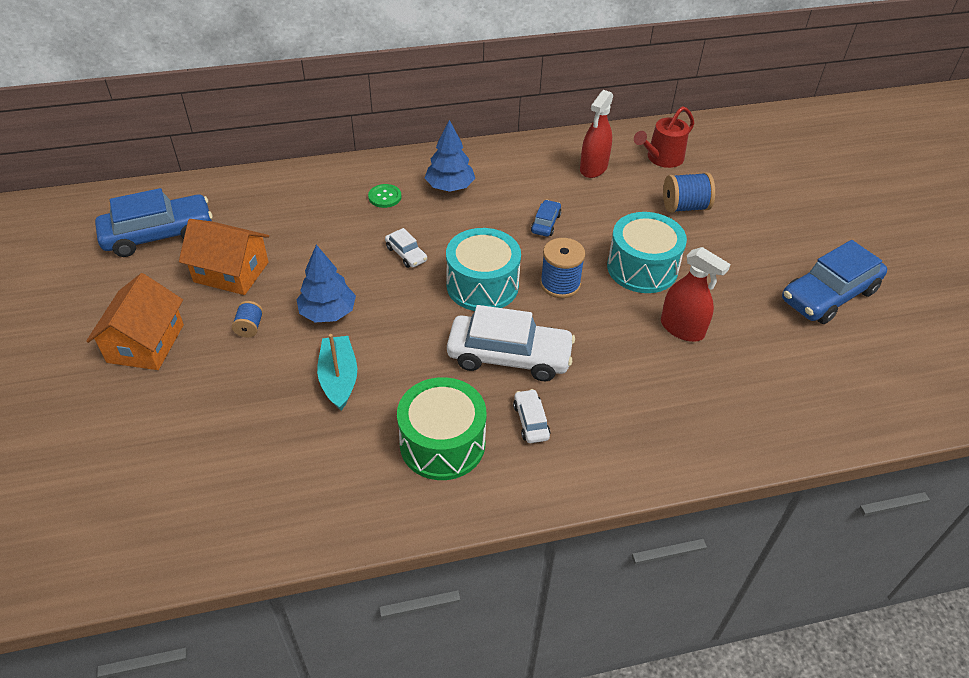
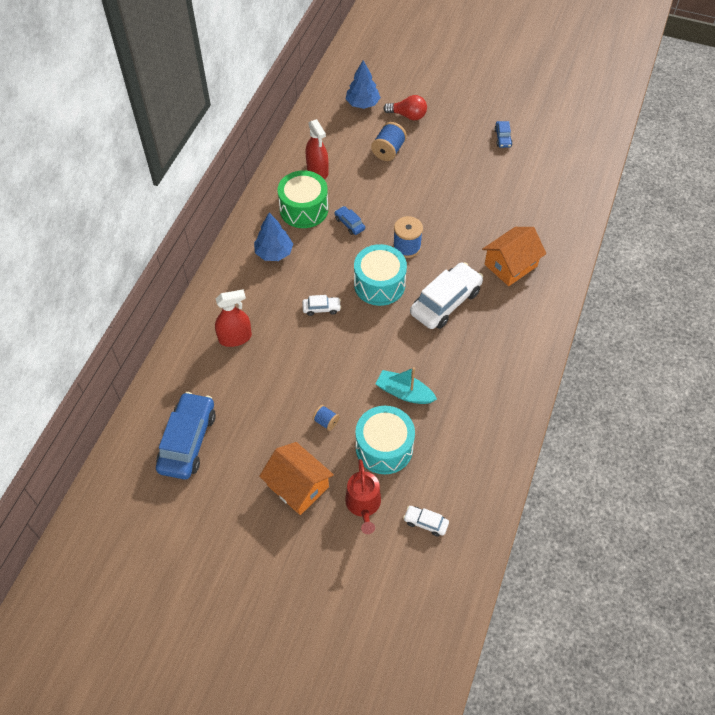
camera: 55 degrees left, 10 degrees up
orange house [179,219,269,295] -> orange house moved to [482,227,546,286]
blue tree [296,245,356,323] -> blue tree moved to [346,60,381,109]
green button [368,184,401,208] -> none
green drum [397,377,486,480] -> green drum moved to [278,170,328,228]
white car [513,389,550,443] -> white car moved to [403,506,449,537]
turquoise drum [607,212,687,293] -> turquoise drum moved to [355,406,415,474]
red watering can [634,106,694,168] -> red watering can moved to [345,459,381,534]
red spray bottle [661,247,731,342] -> red spray bottle moved to [215,289,252,347]
blue car [782,240,887,324] -> blue car [494,121,513,148], size x0.46
none -> red light bulb [383,95,427,120]

